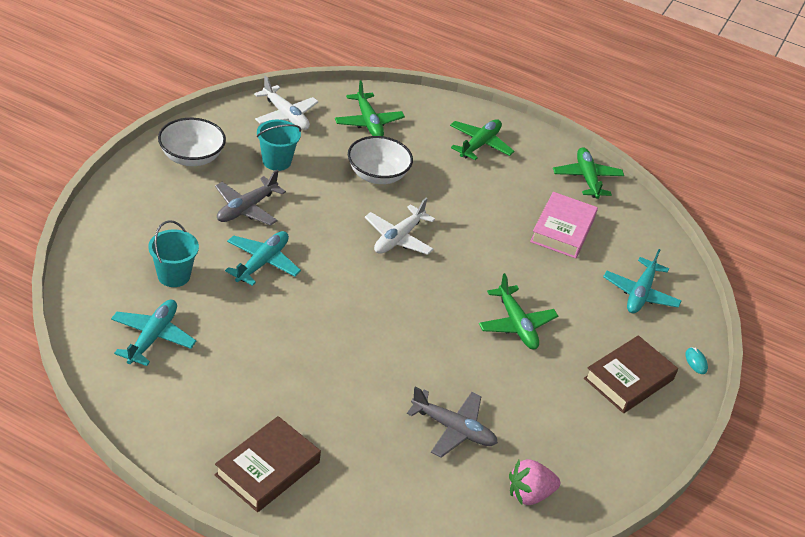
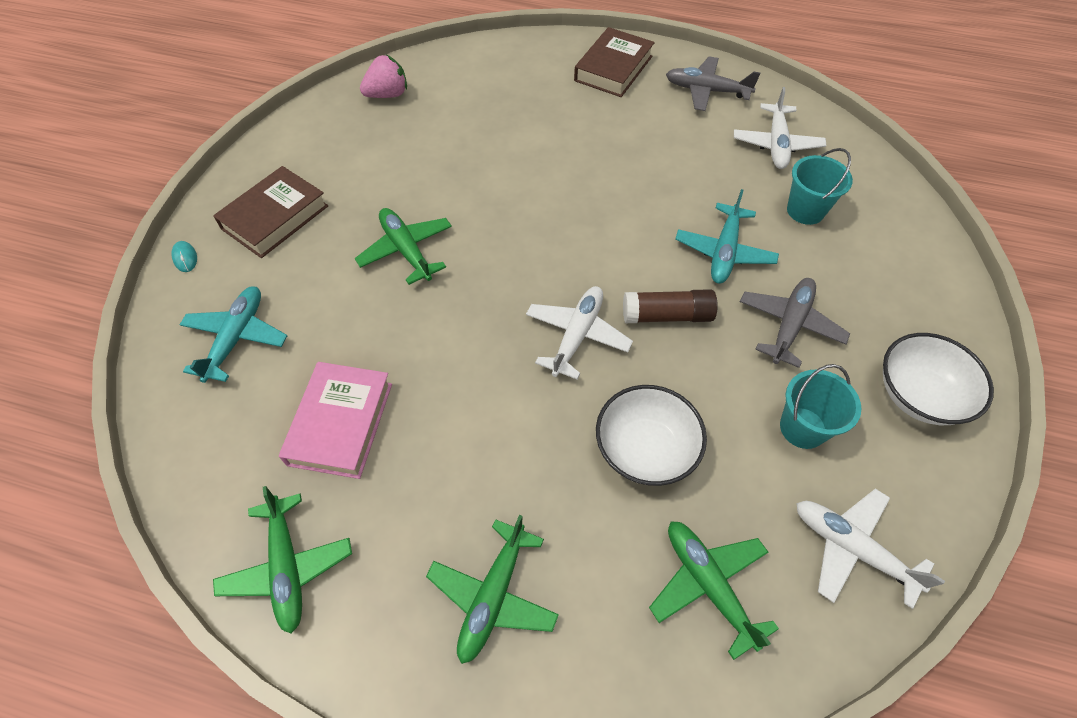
camera: 175 degrees right, 15 degrees up
turquoise plane [111,300,196,366] -> white plane [734,87,827,169]
grey plane [407,386,498,458] -> grey plane moved to [666,56,760,111]
none -> brown glue stick [623,289,718,323]

